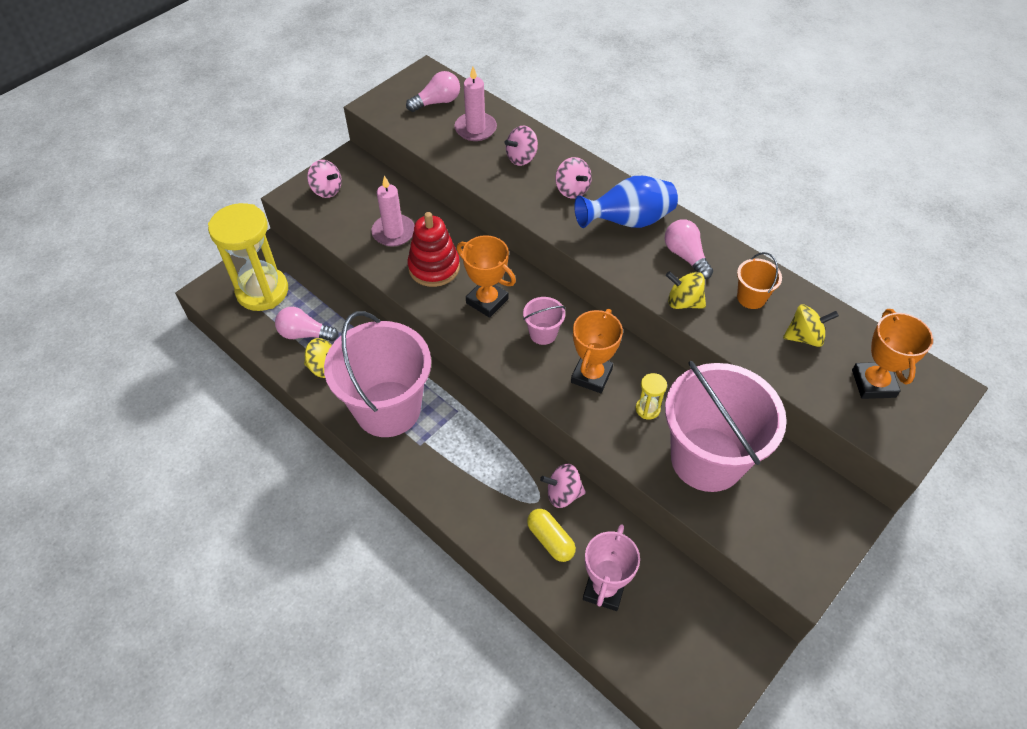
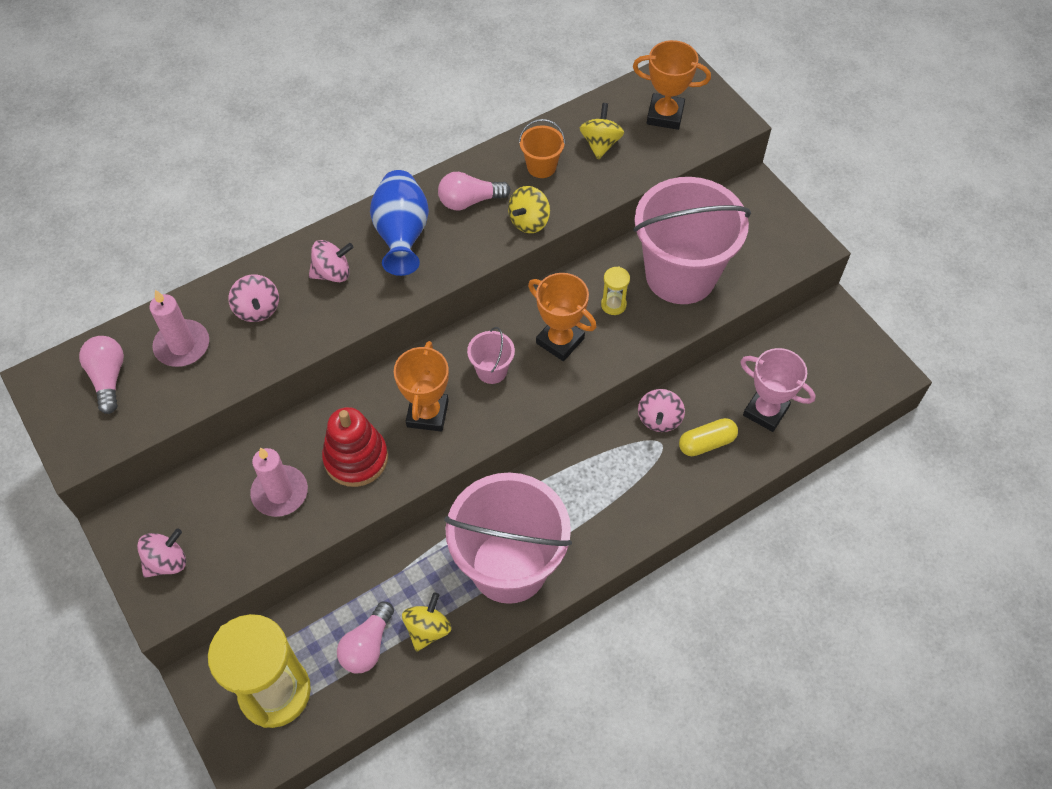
camera: 75 degrees left, 5 degrees up
orange trophy [457,235,516,318] -> orange trophy turned 45 degrees counterclockwise [394,341,449,432]

